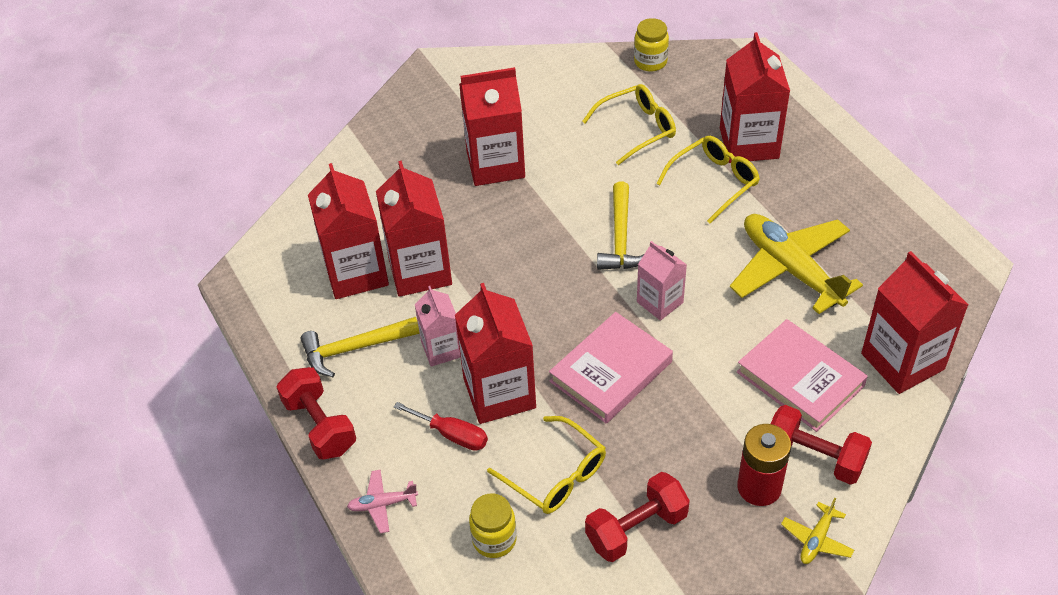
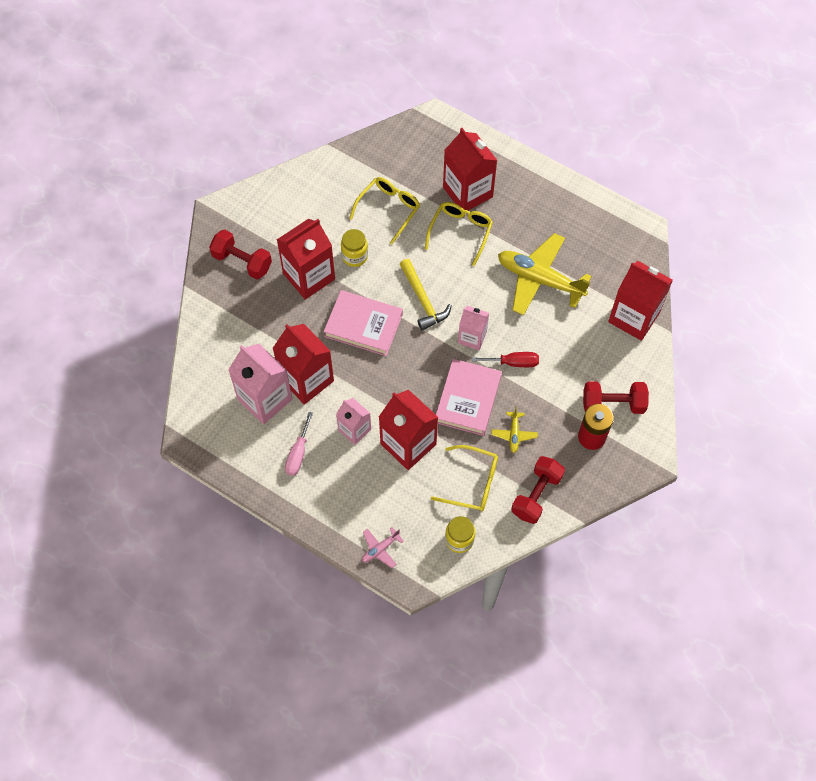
camera: 30 degrees left, 15 degrees up
red dumbbell [277,367,356,460] -> red dumbbell moved to [209,229,272,279]
yellow hammer [300,317,420,377] -> pink screwdriver [285,412,313,476]
red carton [308,163,389,299] -> pink carton [228,344,292,425]
red screwdriver [394,402,488,451] -> red screwdriver moved to [472,352,539,367]
yellow jar [634,18,669,72] -> yellow jar moved to [341,229,368,267]
pink book [737,319,868,432] -> pink book moved to [324,290,403,356]
yellow plane [781,498,854,564] -> yellow plane moved to [492,407,538,453]

